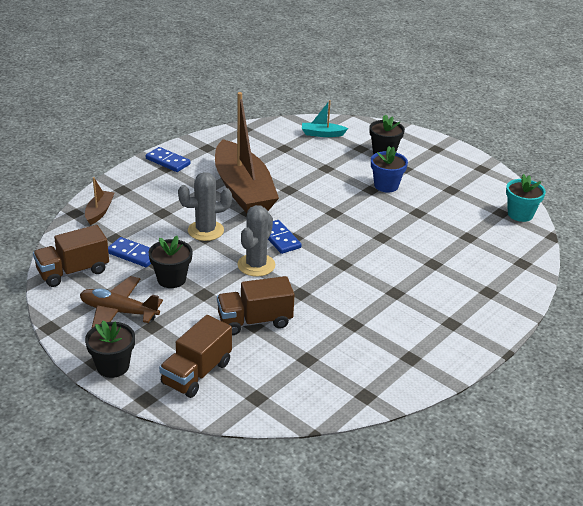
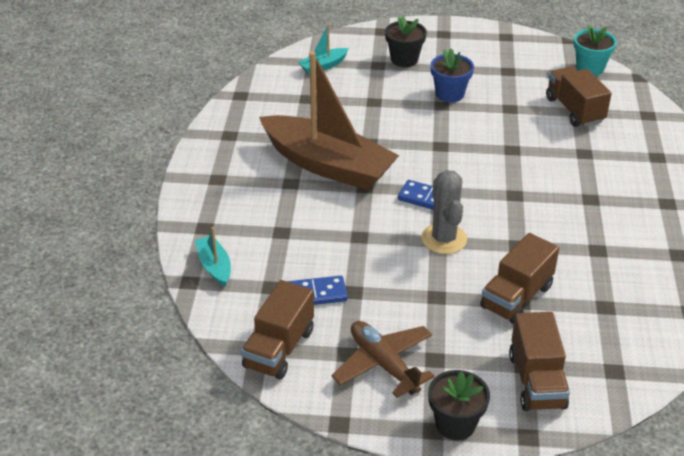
camera: 35 degrees left, 5 degrees up
brown plane [80,276,163,329] -> brown plane turned 75 degrees clockwise [331,321,435,398]
brown boat [85,177,114,225] -> turquoise boat [195,227,231,287]
blue domino [145,147,191,172] -> none
black flower pot [149,236,193,288] -> none
grey cactus [178,172,232,241] -> none
none -> brown truck [546,66,612,127]

